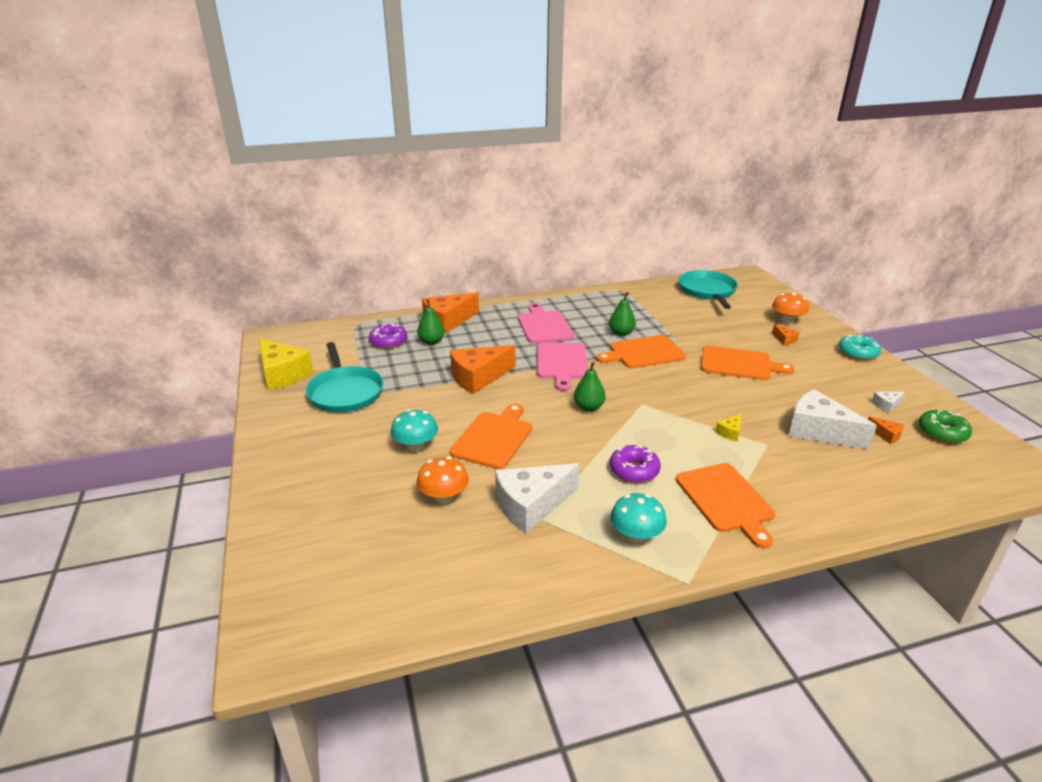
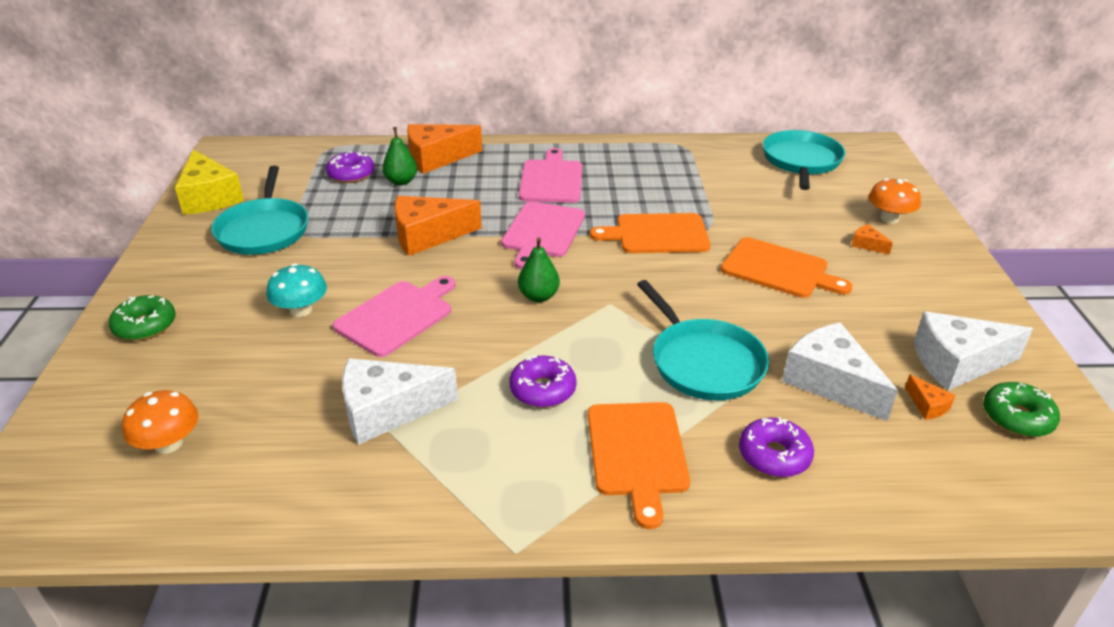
camera: 15 degrees right, 5 degrees up
orange mushroom [417,456,469,504] -> orange mushroom moved to [122,390,199,454]
orange cutting board [450,404,532,469] -> pink cutting board [333,276,456,357]
green pear [609,292,636,336] -> none
turquoise mushroom [610,493,667,543] -> none
yellow cheese [715,414,742,441] -> turquoise pan [637,280,769,400]
orange cheese [772,324,799,345] -> orange cheese turned 150 degrees clockwise [851,224,893,255]
turquoise donut [839,334,881,360] -> none
white cheese [872,392,905,413] -> white cheese [914,311,1033,390], size x2.30
none -> green donut [109,295,176,341]
none -> purple donut [739,417,814,477]

